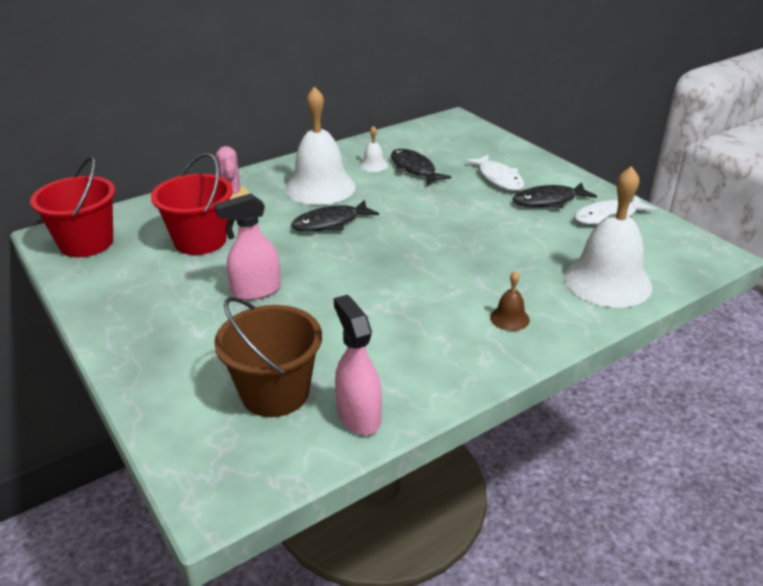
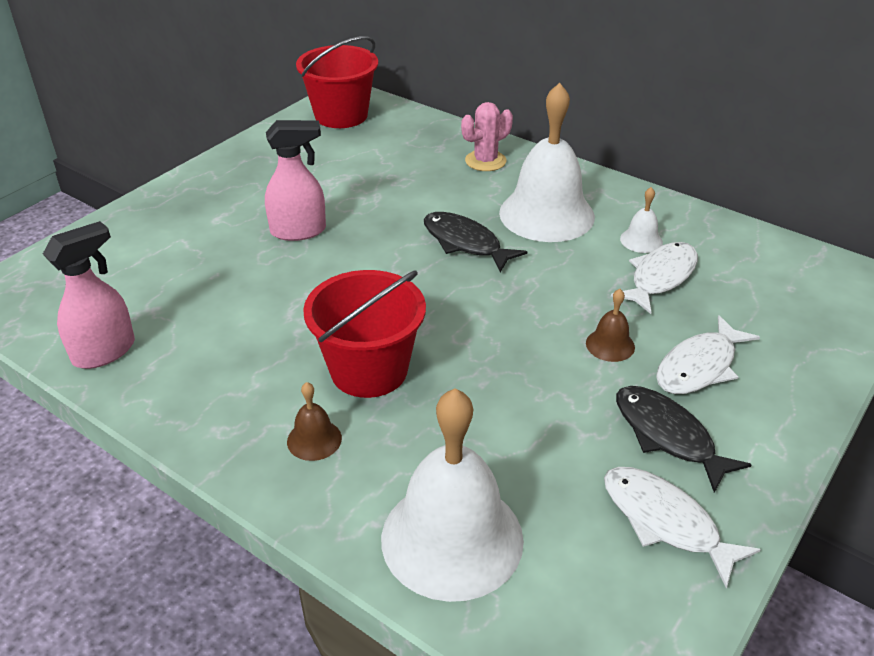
camera: 70 degrees right, 5 degrees up
red bucket [151,153,233,255] -> red bucket moved to [303,270,426,398]
pink spray bottle [214,193,281,300] -> pink spray bottle turned 120 degrees clockwise [265,120,326,241]
brown bucket [214,297,322,417] -> none
black fish [391,149,451,185] -> white fish [611,242,698,314]
none -> brown bell [586,289,635,362]

